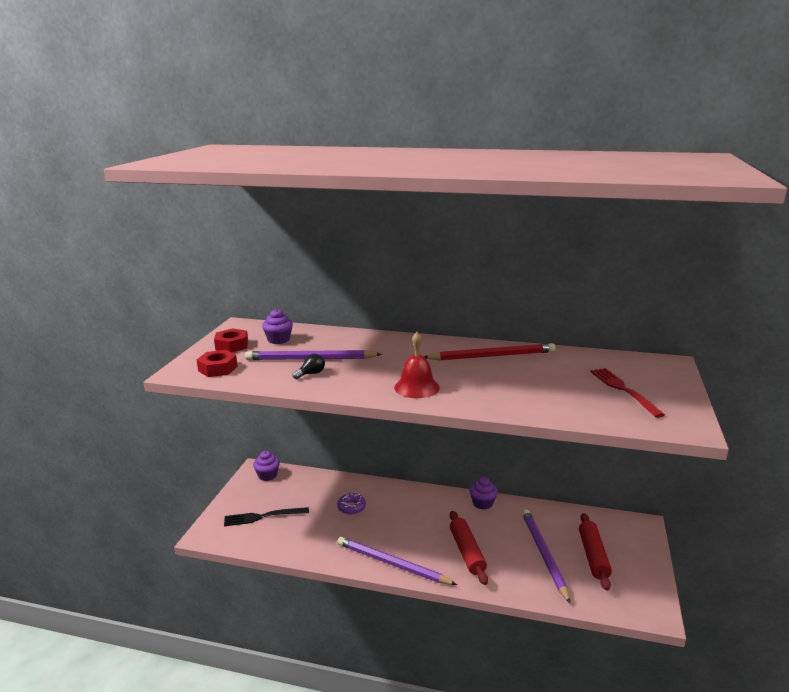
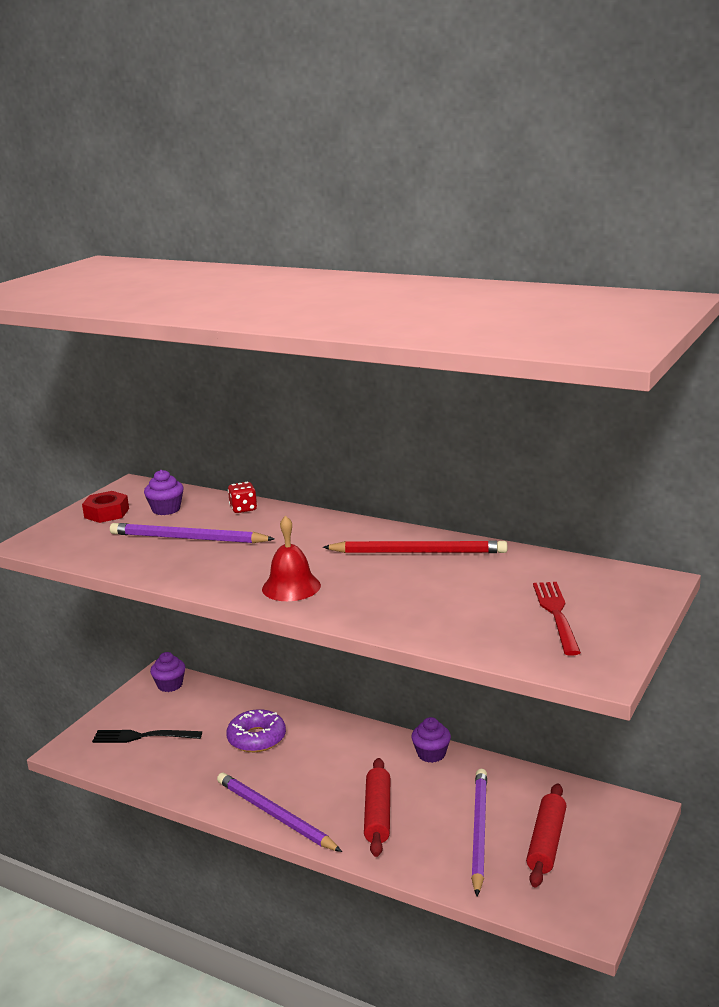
camera: 15 degrees right, 0 degrees up
red nut [197,350,238,377] -> none
black light bulb [293,354,325,379] -> none
purple donut [337,493,366,515] -> purple donut [226,709,286,752], size x1.54
none -> red dice [228,482,257,513]

